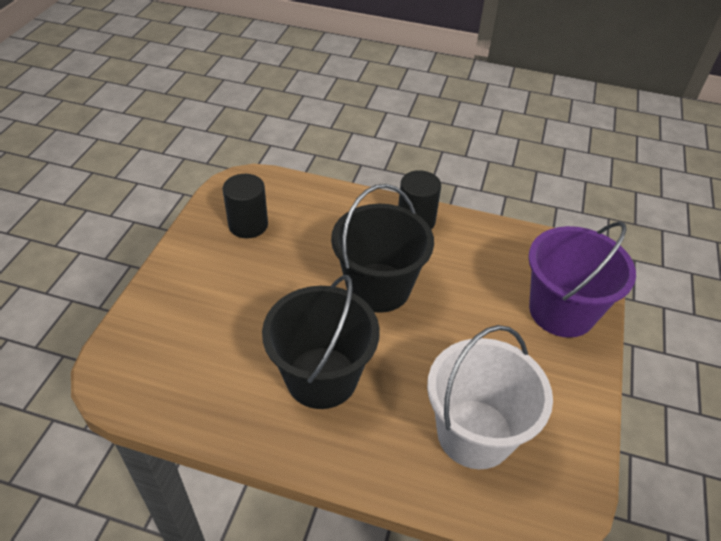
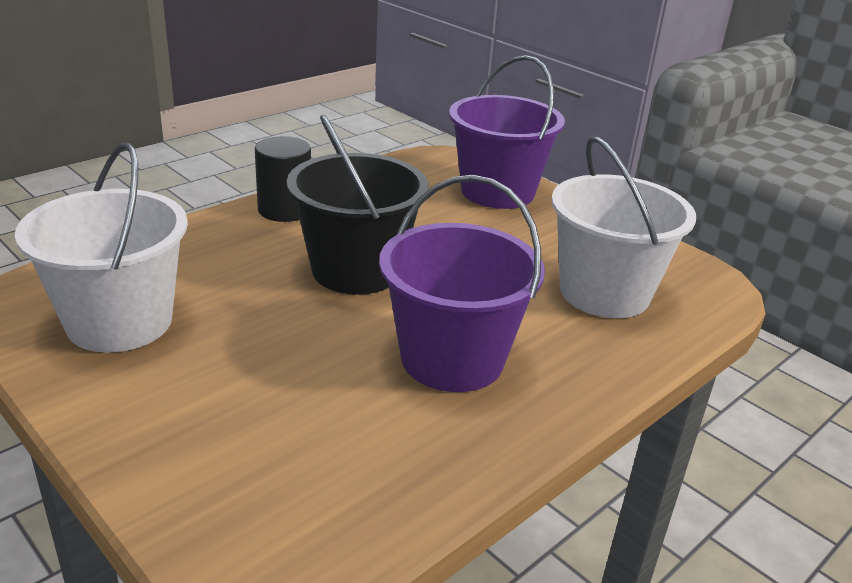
camera: 60 degrees left, 15 degrees down
black cylinder [223,174,268,238] -> white bucket [15,143,188,353]
black bucket [262,275,380,409] -> purple bucket [379,175,545,392]

